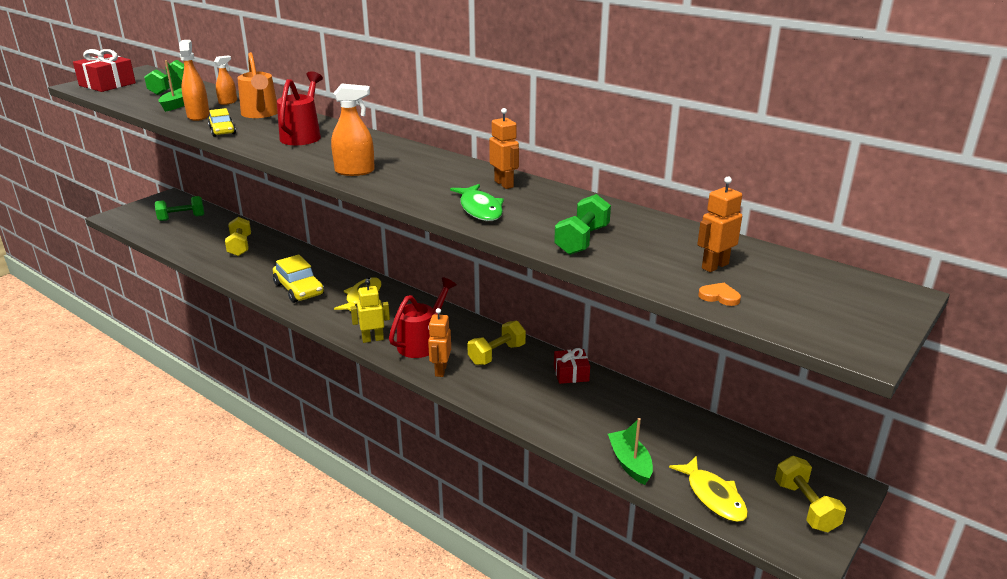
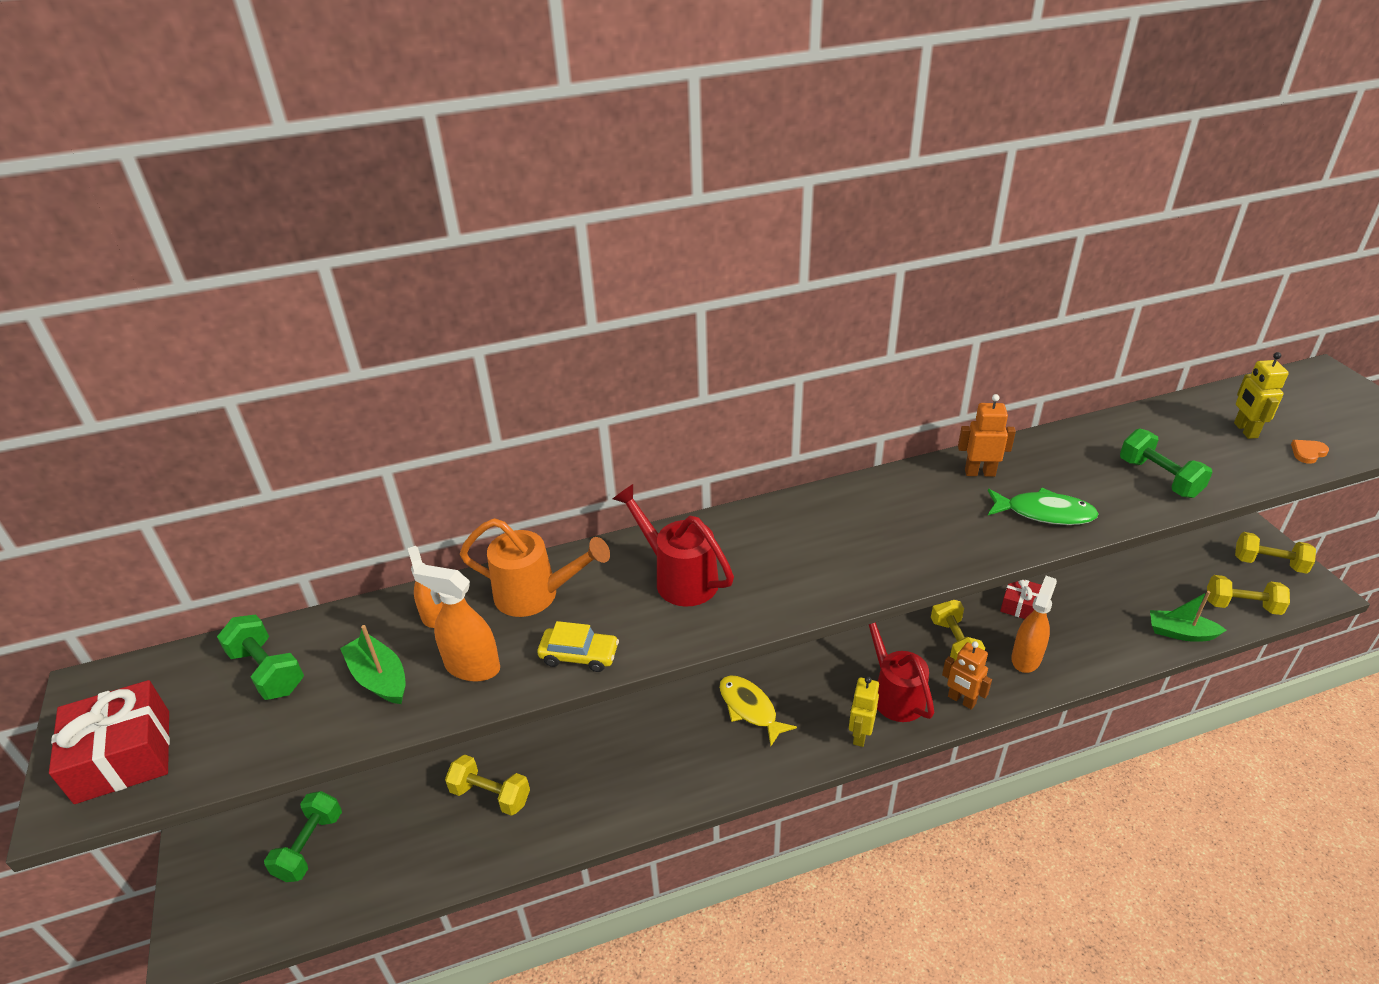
camera: 55 degrees left, 10 degrees up
yellow car [273,254,324,303] -> none
orange spray bottle [331,84,375,176] -> orange spray bottle moved to [1011,576,1057,673]
yellow fish [669,456,748,522] -> yellow dumbbell [1207,575,1290,615]
orange robot [697,176,742,272] -> yellow robot [1234,352,1289,439]

